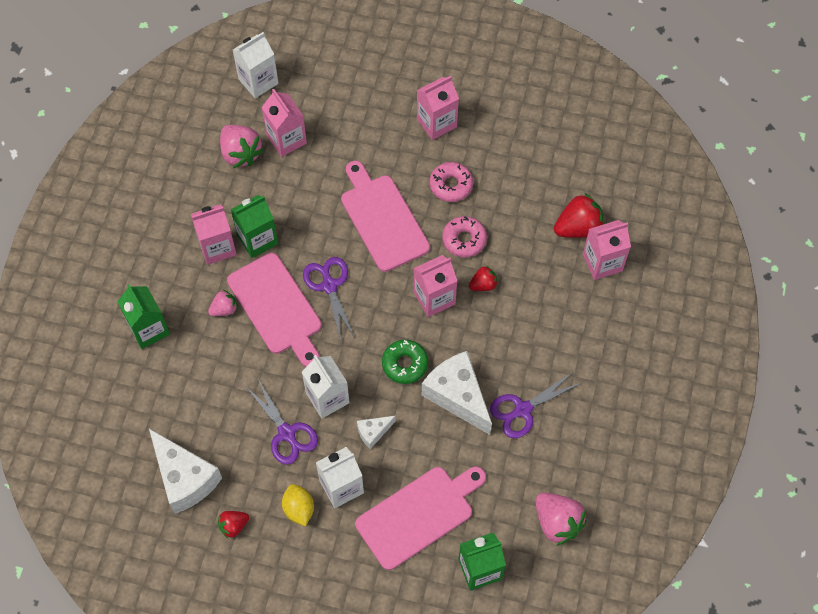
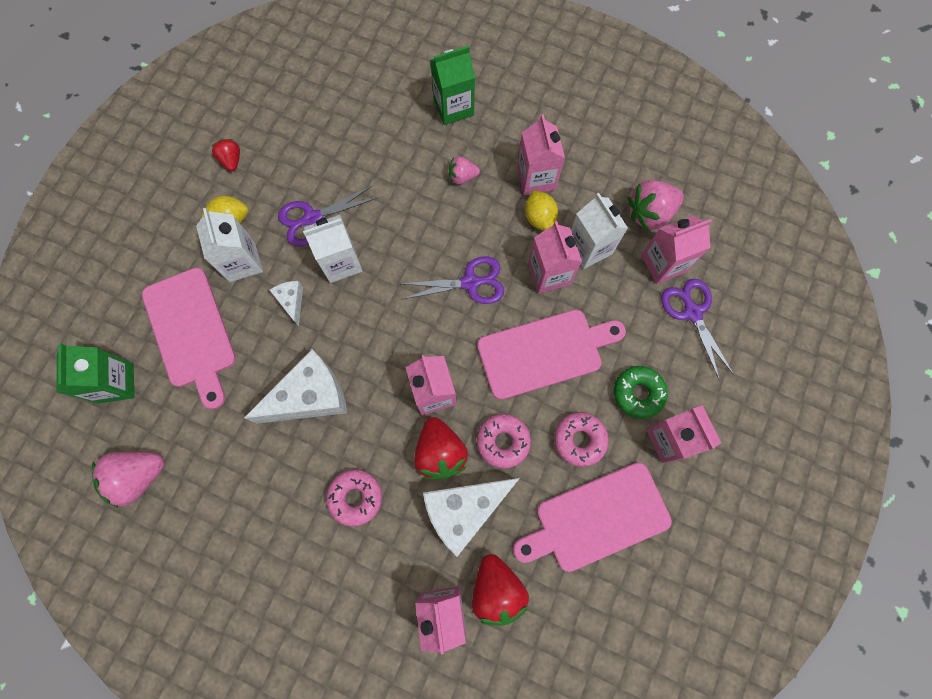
camera: 100 degrees right, 10 degrees up
white cheese [149,429,222,514] -> white cheese moved to [423,478,520,557]
pink strawberry [208,290,238,316] -> pink strawberry turned 105 degrees clockwise [449,156,480,184]
pink cutting board [227,253,322,367] -> pink cutting board moved to [513,462,672,572]
green carton [230,195,278,258] -> yellow lemon [525,190,558,231]
white carton [233,32,279,98] -> white carton moved to [571,193,628,269]
green donut [382,340,428,384] -> green donut moved to [614,366,668,419]
red strawberry [469,265,498,291] -> red strawberry [414,417,468,480], size x1.76
purple scissors [490,371,581,438] -> purple scissors moved to [661,279,734,379]
none -> pink donut [326,469,382,526]
none -> pink carton [528,221,582,294]

